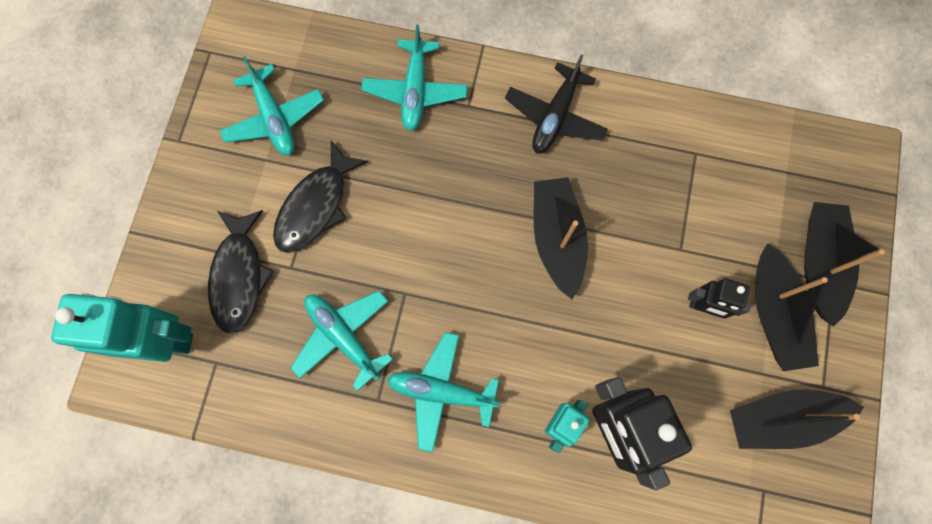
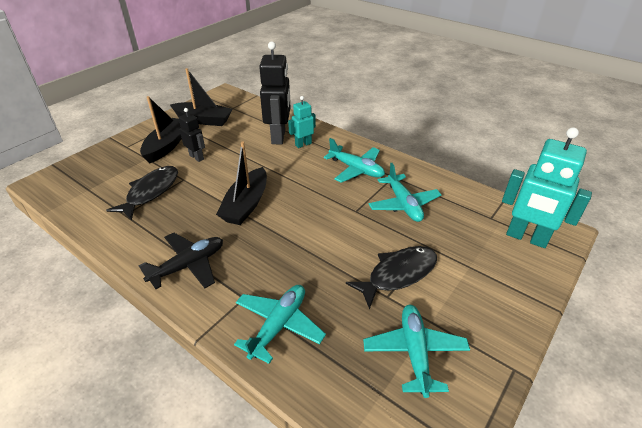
camera: 155 degrees left, 35 degrees down
black fish [208,210,274,334] -> black fish moved to [106,166,178,220]
black boat [804,202,885,327] -> none

